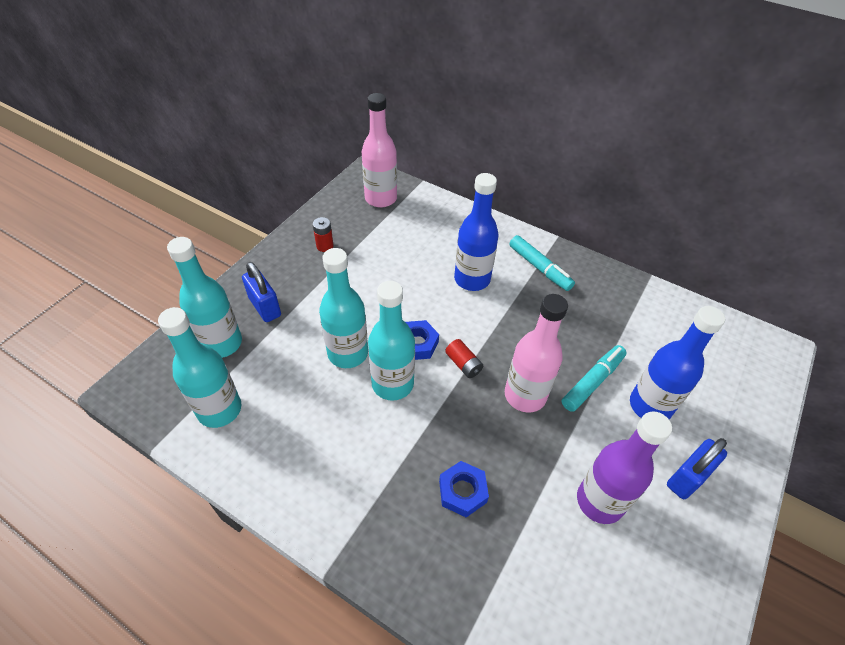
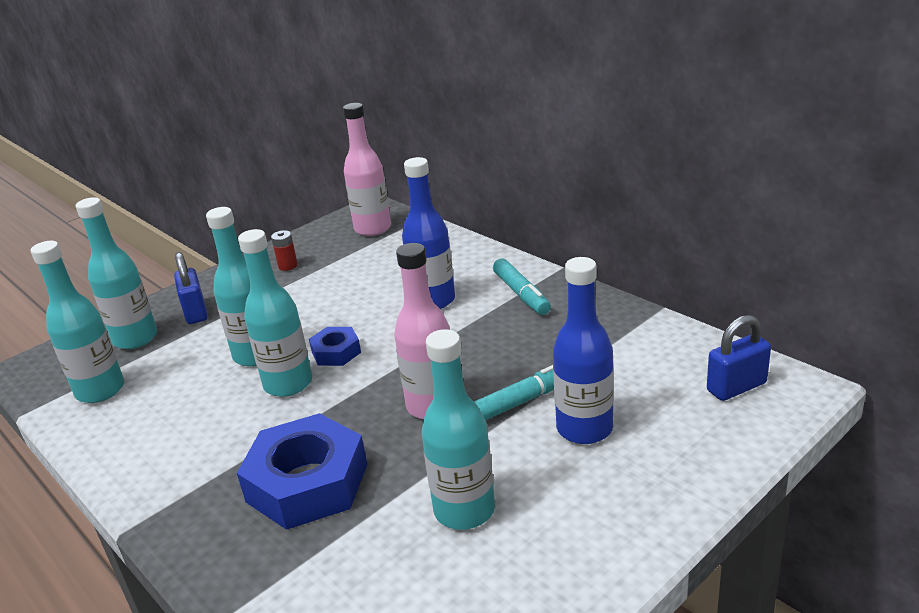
camera: 20 degrees right, 20 degrees down
blue nut [439,461,489,517] -> blue nut [237,413,367,530], size x1.98
red battery [445,339,483,378] -> none
purple bottle [577,411,672,524] -> turquoise bottle [421,329,495,530]
blue padlock [667,438,727,499] -> blue padlock moved to [707,315,771,401]

